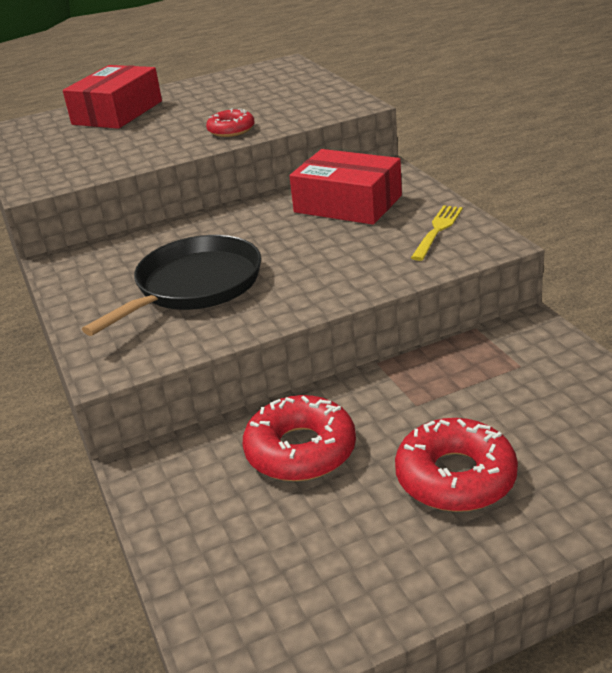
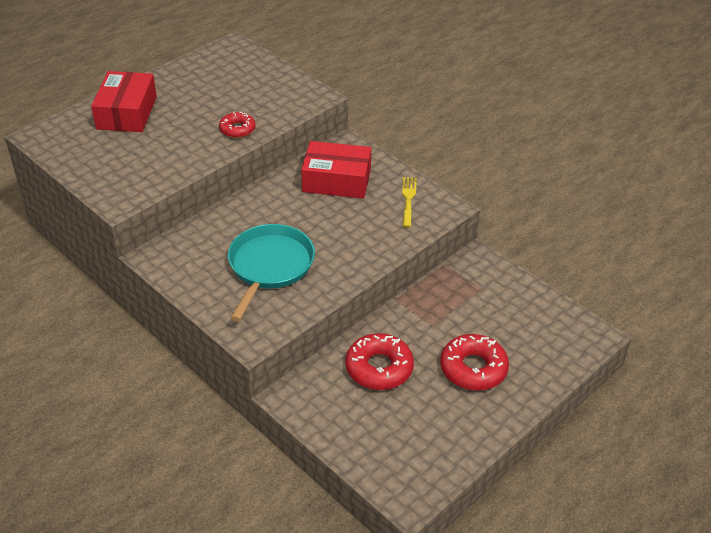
camera: 25 degrees left, 10 degrees up
black pan [82,235,261,336] -> turquoise pan [228,224,315,321]

